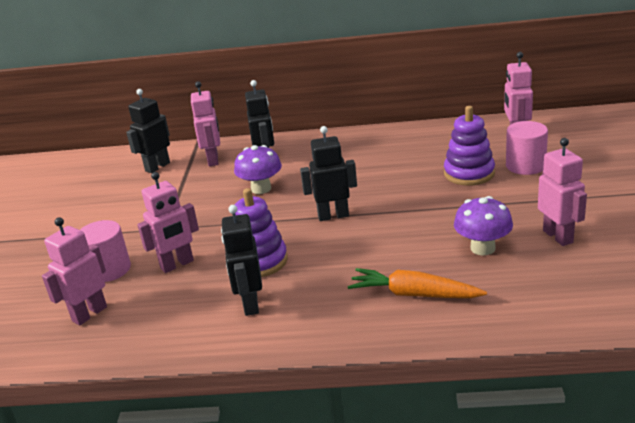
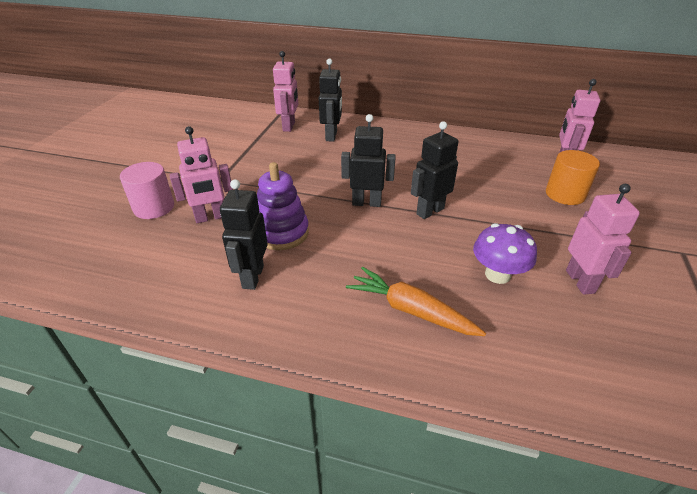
camera: 10 degrees right, 10 degrees up
pink robot [42,217,107,325] -> none
black robot [126,89,170,173] -> black robot moved to [411,121,458,219]
purple mushroom [234,145,282,194] -> none
purple stacking toy [444,106,495,185] -> none
pink cylinder [506,121,548,175] -> orange cylinder [546,150,600,205]

